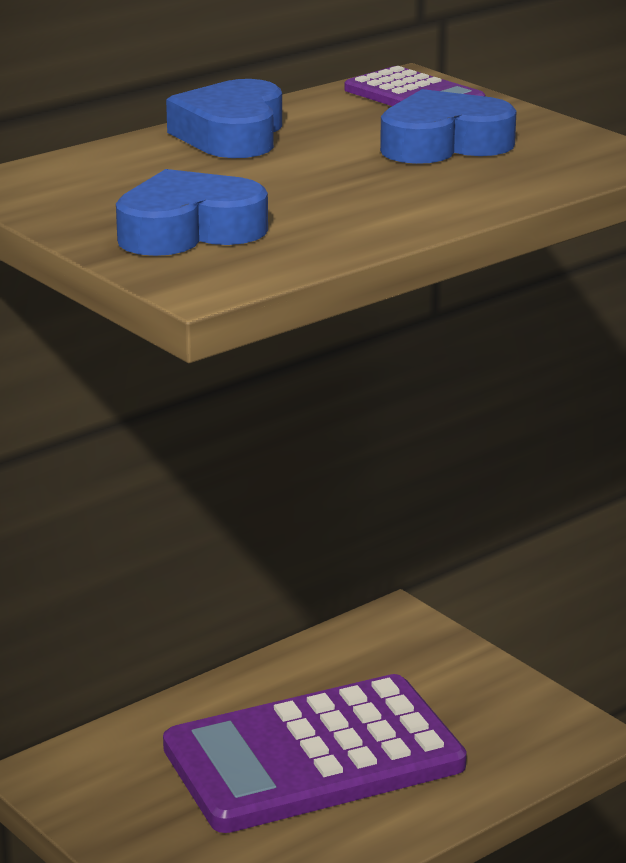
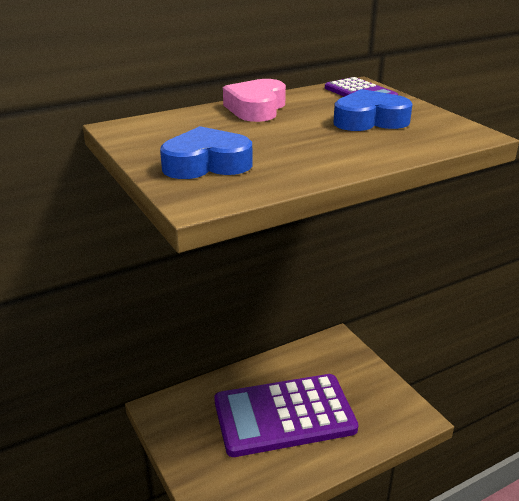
camera: 10 degrees right, 5 degrees up
blue heart [166,79,282,158] -> pink heart [223,79,286,122]

